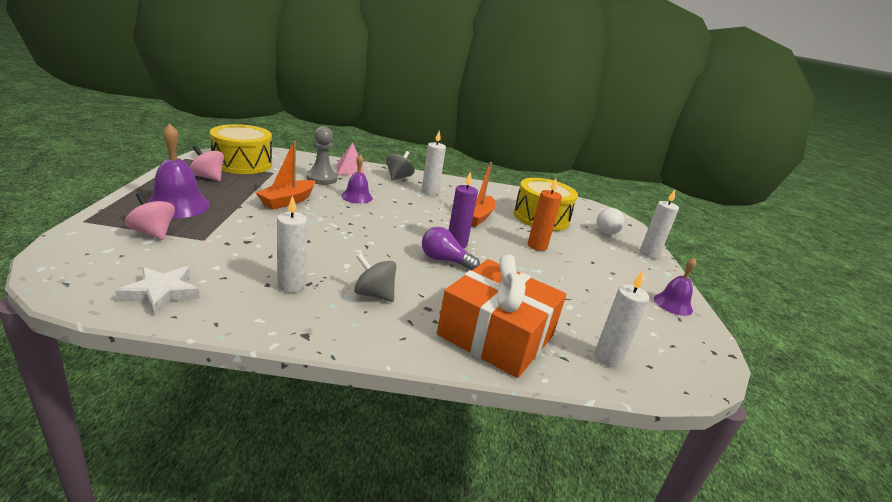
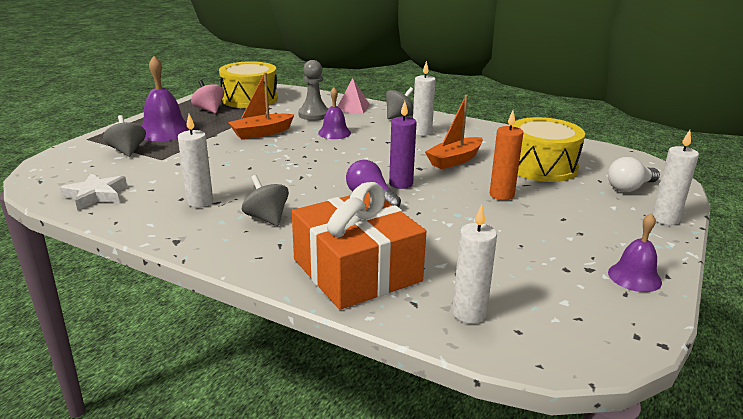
camera: 30 degrees right, 0 degrees up
pink spinning top [125,193,175,240] -> grey spinning top [103,115,146,157]

